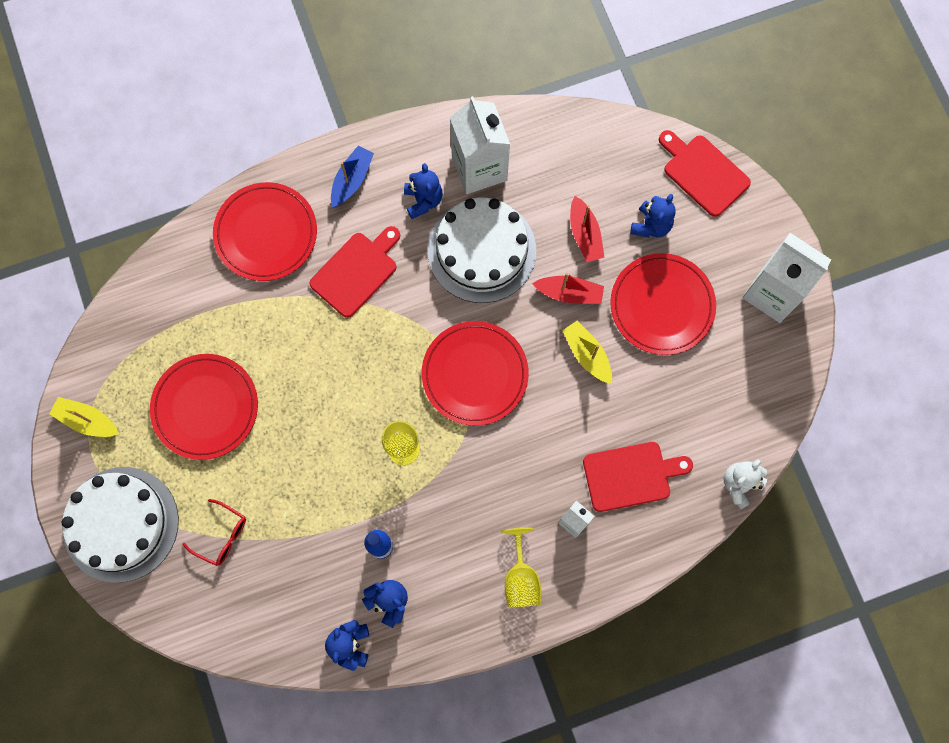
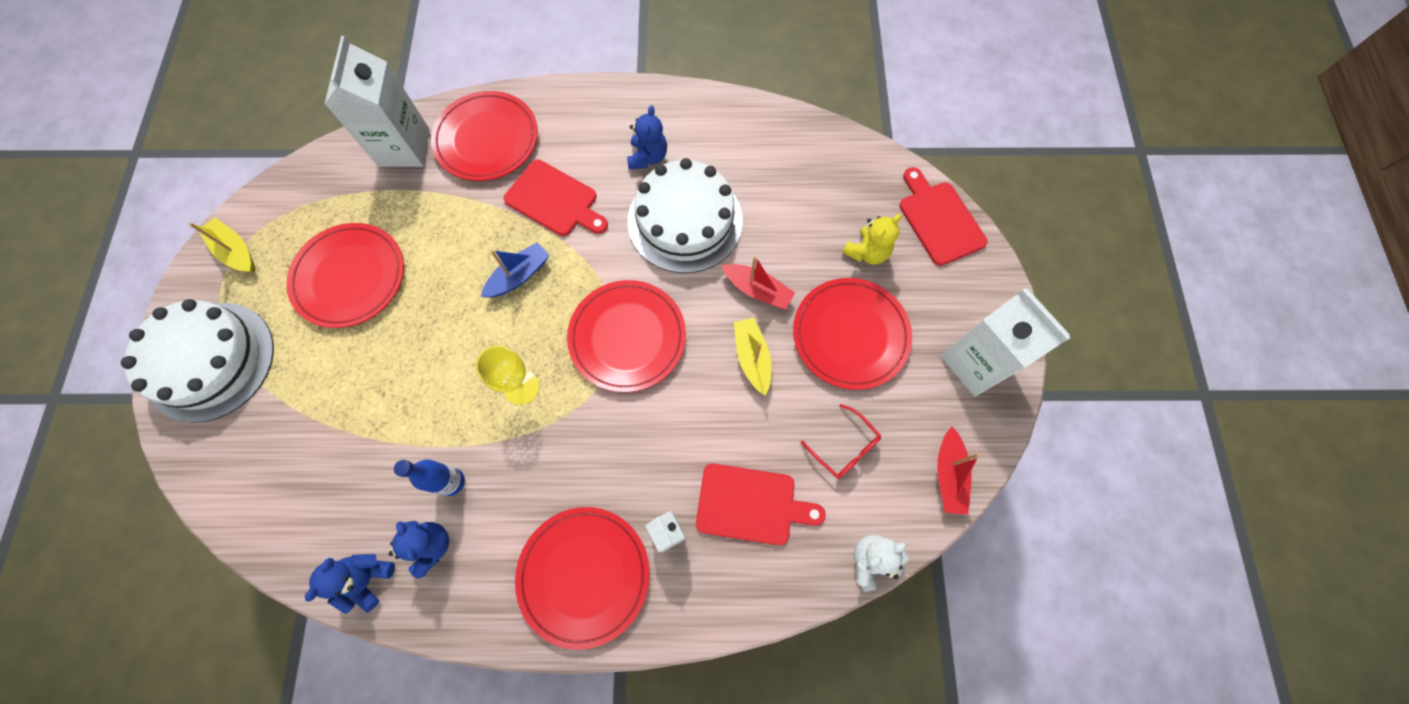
camera: 20 degrees right, 5 degrees down
red glasses [183,499,246,566] -> red glasses moved to [801,404,881,479]
red cutting board [310,226,400,318] -> red cutting board turned 60 degrees clockwise [504,160,608,236]
blue boat [331,146,374,207] -> blue boat moved to [481,242,550,298]
white carton [450,96,510,194] -> white carton moved to [325,36,430,167]
yellow goblet [501,527,541,607] -> red plate [515,507,650,650]
red boat [570,196,605,262] -> red boat moved to [937,427,980,515]
blue teddy bear [630,194,676,237] -> yellow teddy bear [842,214,902,264]

